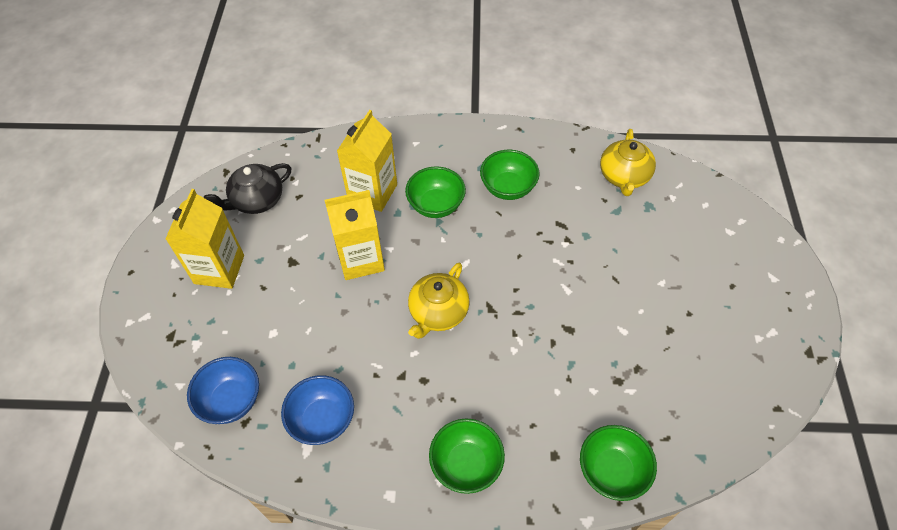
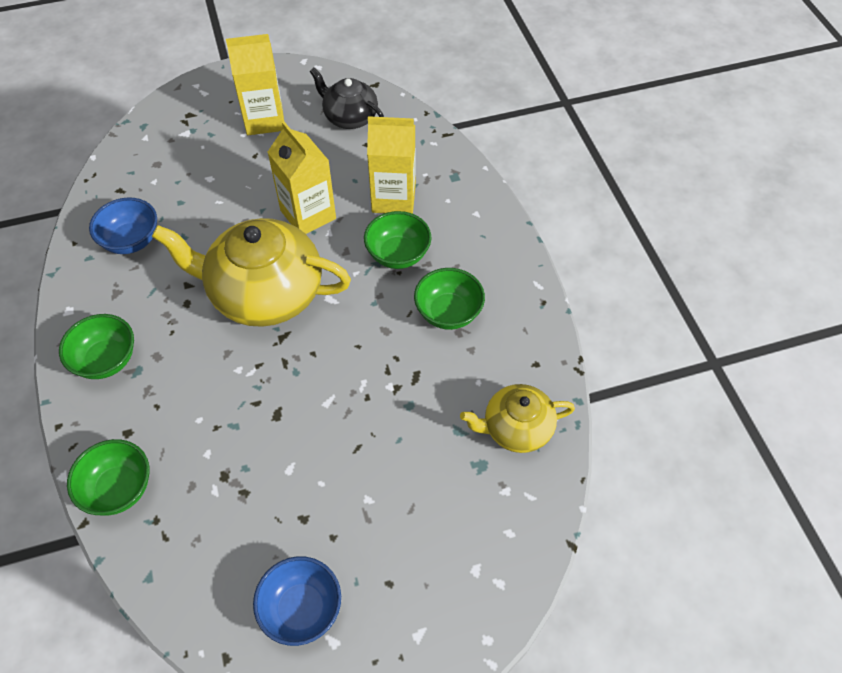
camera: 70 degrees right, 0 degrees up
blue bowl [187,357,259,424] -> blue bowl moved to [253,556,341,646]
yellow teapot [408,263,470,339] -> yellow teapot [152,218,351,327], size x1.80

